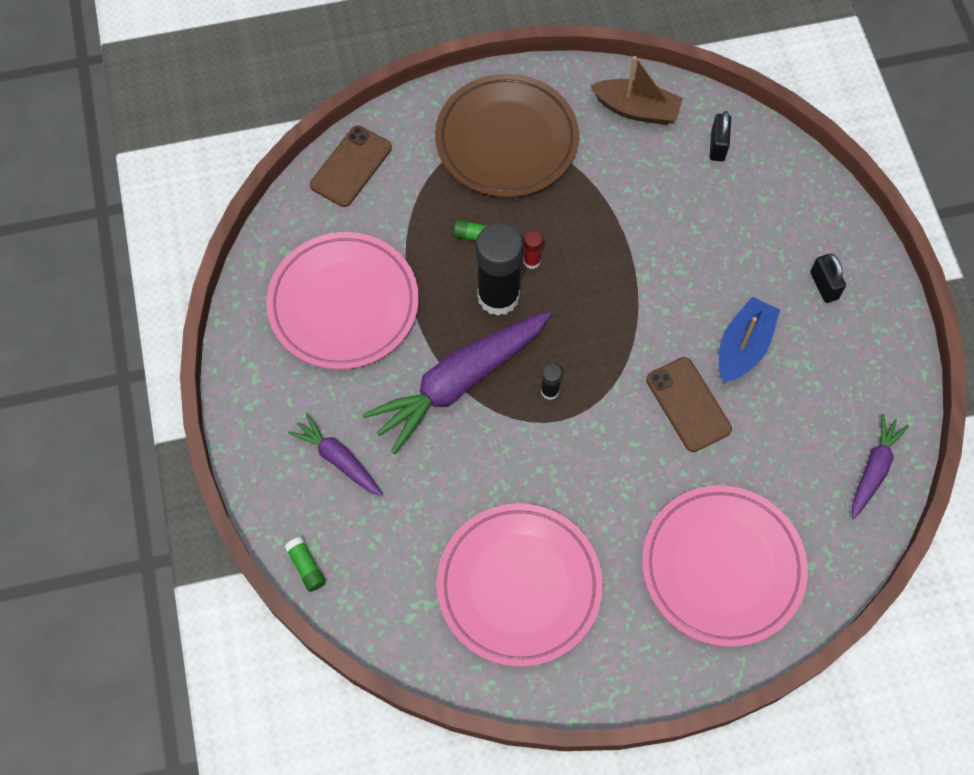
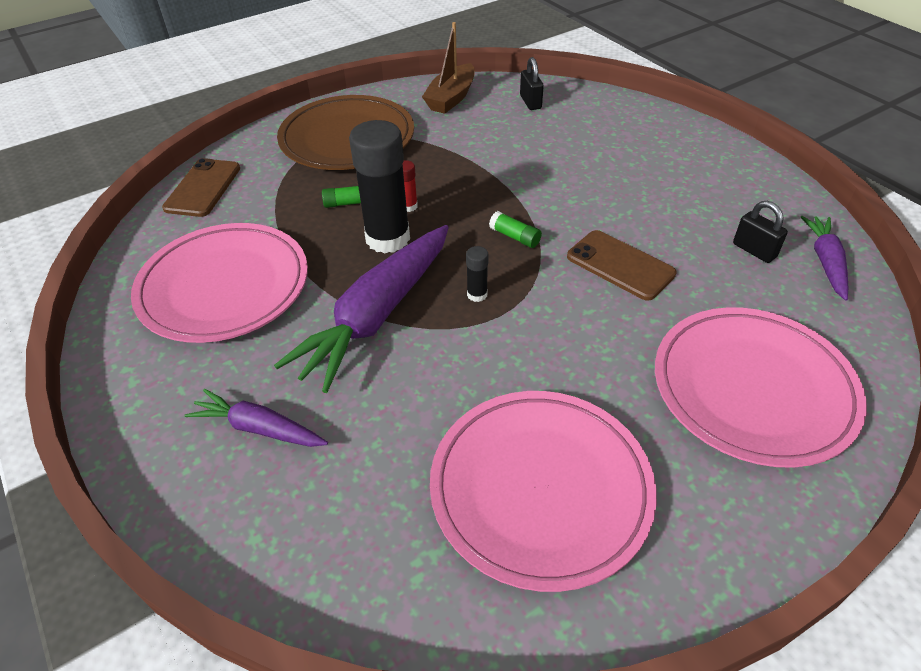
camera: 20 degrees left, 20 degrees down
green glue stick [285,537,326,592] -> green glue stick moved to [489,211,542,248]
brown boat [590,56,683,125] -> brown boat turned 120 degrees clockwise [422,22,475,114]
blue boat [719,296,780,383] -> none
black padlock [810,253,846,303] -> black padlock moved to [733,201,788,263]

